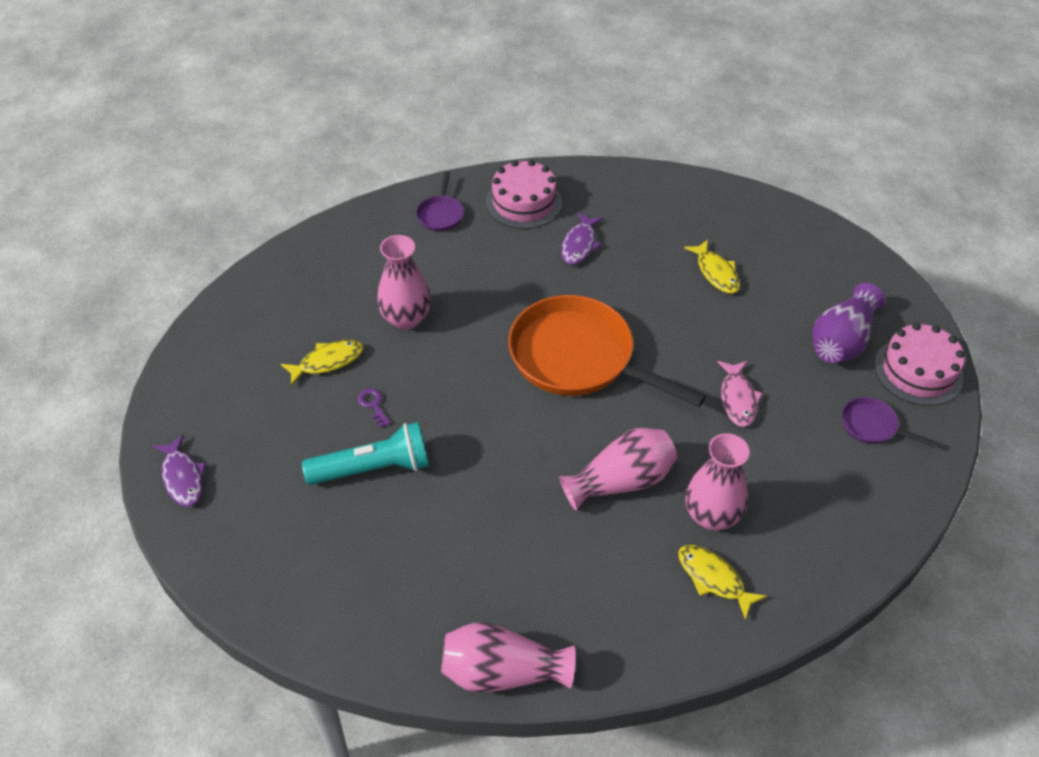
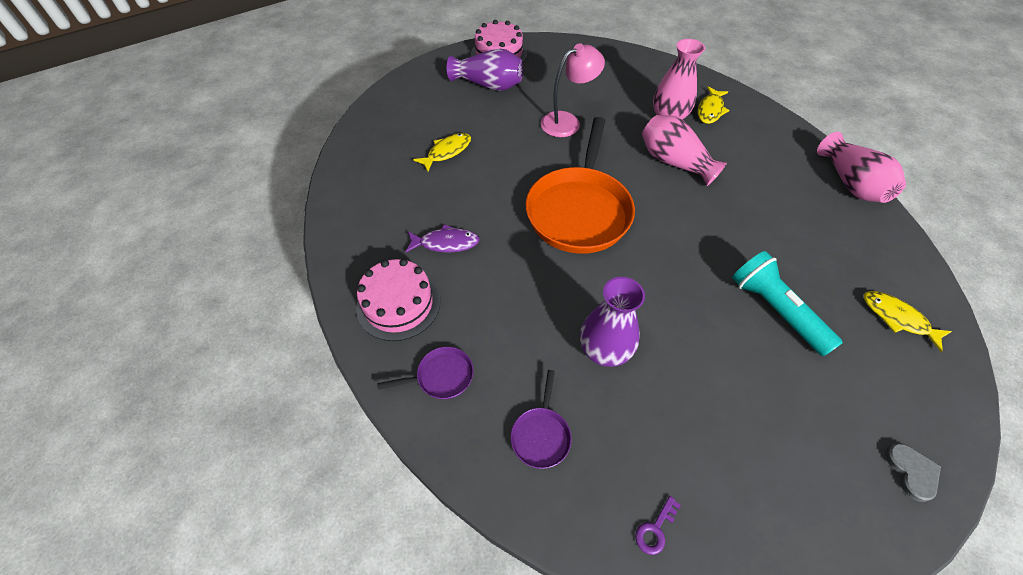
camera: 110 degrees left, 5 degrees up
purple fish [153,434,206,507] -> grey heart [885,443,941,502]
yellow fish [281,340,363,386] -> yellow fish moved to [864,291,952,352]
purple key [358,388,391,428] -> purple key moved to [635,496,681,555]
pink vase [377,235,431,330] -> purple vase [580,277,645,367]
pink fish [718,361,763,427] -> pink lamp [540,43,605,137]
purple pan [842,397,936,447] -> purple pan moved to [511,370,572,469]

